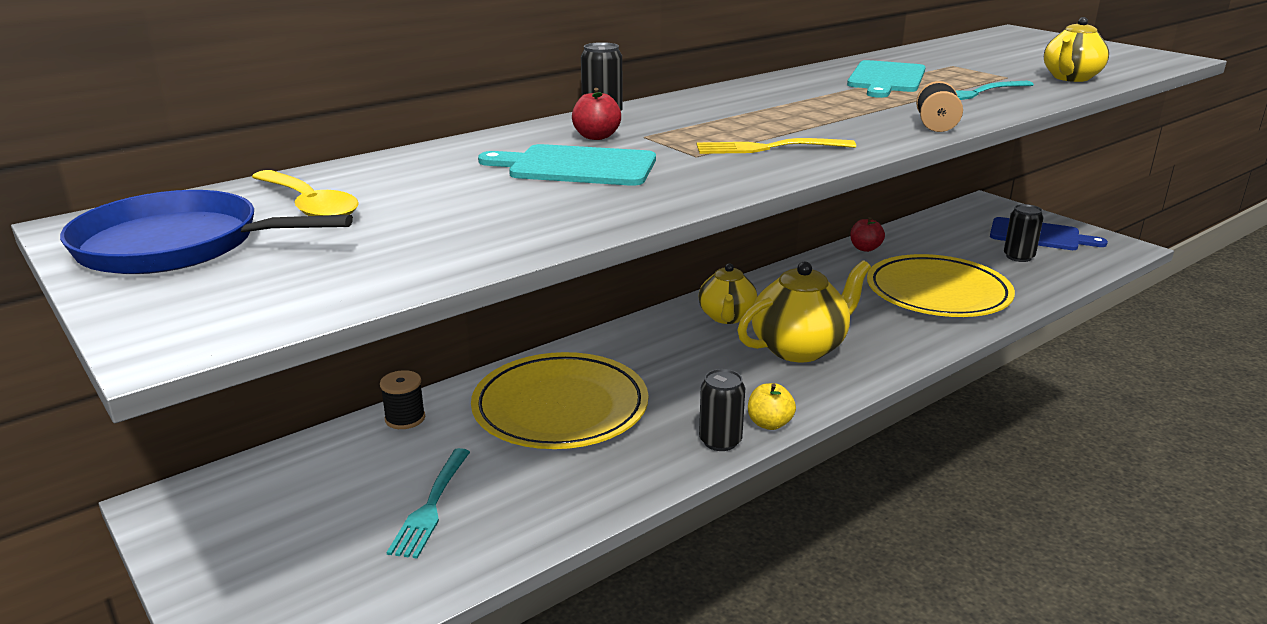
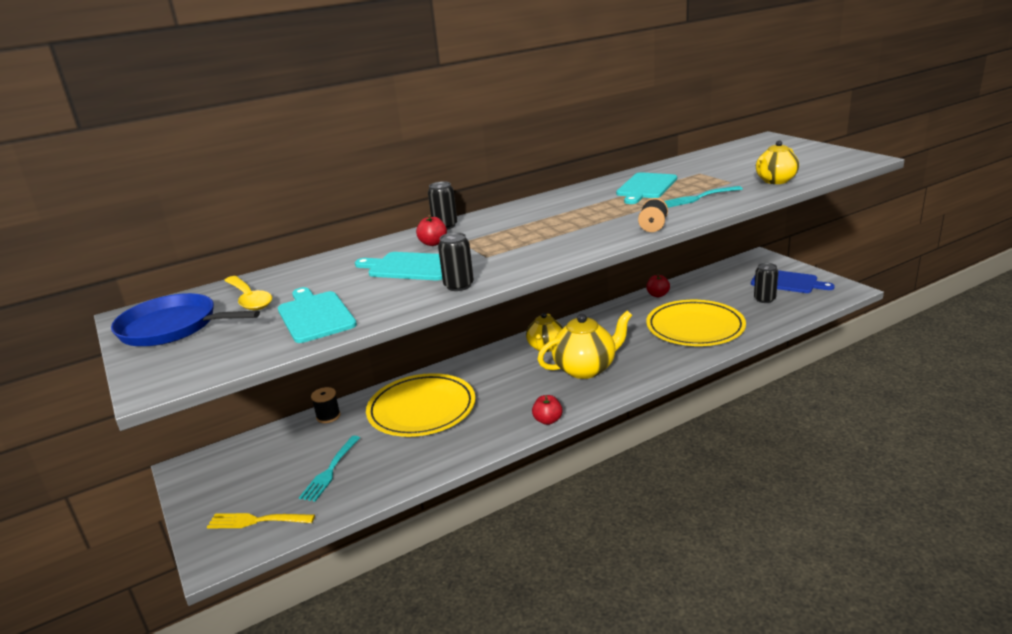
camera: 10 degrees right, 0 degrees up
yellow fork [696,138,856,154] -> yellow fork moved to [207,513,315,528]
black can [699,369,745,451] -> black can moved to [438,232,474,291]
yellow apple [748,383,796,430] -> red apple [532,395,563,425]
none -> turquoise cutting board [278,287,357,343]

